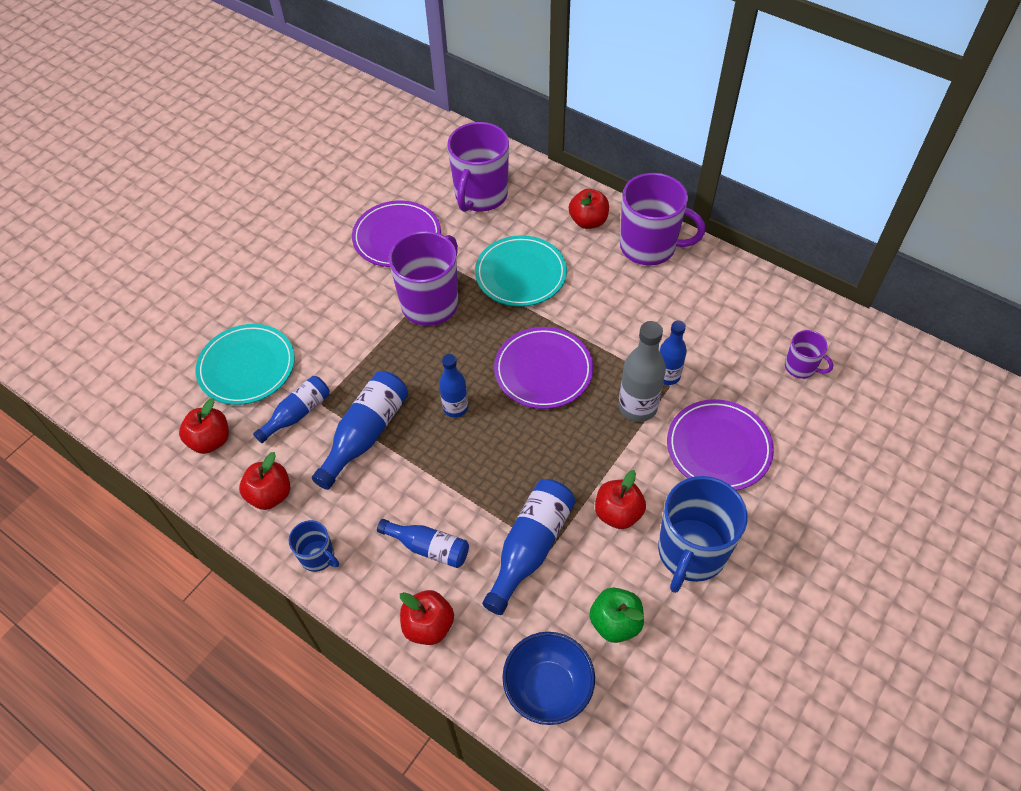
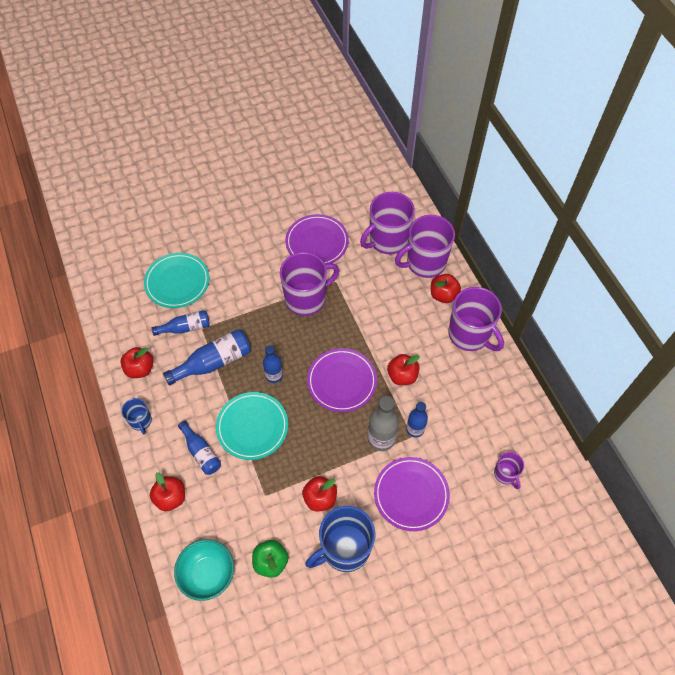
camera: 30 degrees right, 5 degrees up
red apple [179,398,229,454] -> red apple moved to [387,354,420,385]
turquoise plate [475,235,567,307] -> turquoise plate moved to [216,392,288,460]
blue bottle [482,479,575,615] -> none
blue bowl [502,632,595,725] -> turquoise bowl [174,539,234,601]
none -> purple mug [395,215,455,278]

